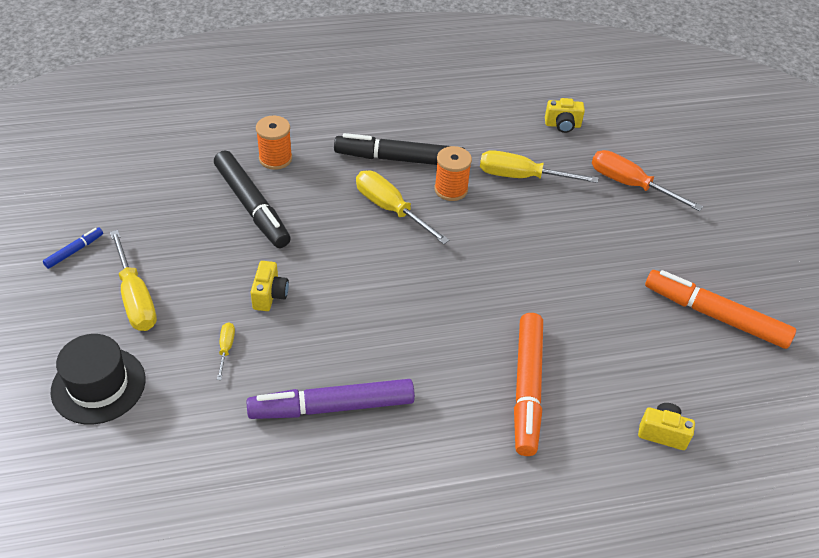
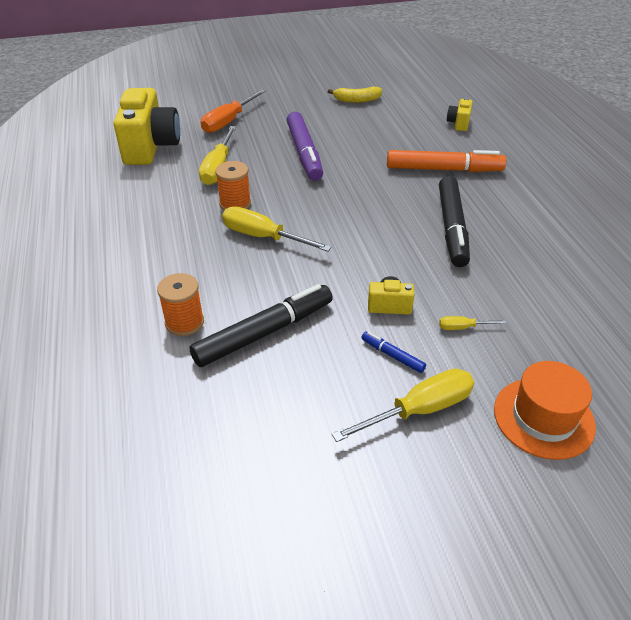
camera: 90 degrees left, 5 degrees down
blue marker [43,227,103,269] -> blue marker moved to [361,332,426,373]
black hat [51,334,146,425] -> orange hat [494,361,596,460]
purple marker [247,379,415,419] -> purple marker moved to [287,112,323,181]
black marker [334,133,465,165] -> black marker moved to [439,176,470,267]
yellow screwdriver [356,171,449,244] -> yellow screwdriver turned 75 degrees clockwise [222,207,332,252]
yellow camera [545,98,585,133] -> yellow camera [113,88,180,165], size x2.24
orange marker [645,270,796,349] -> yellow banana [328,86,382,103]

